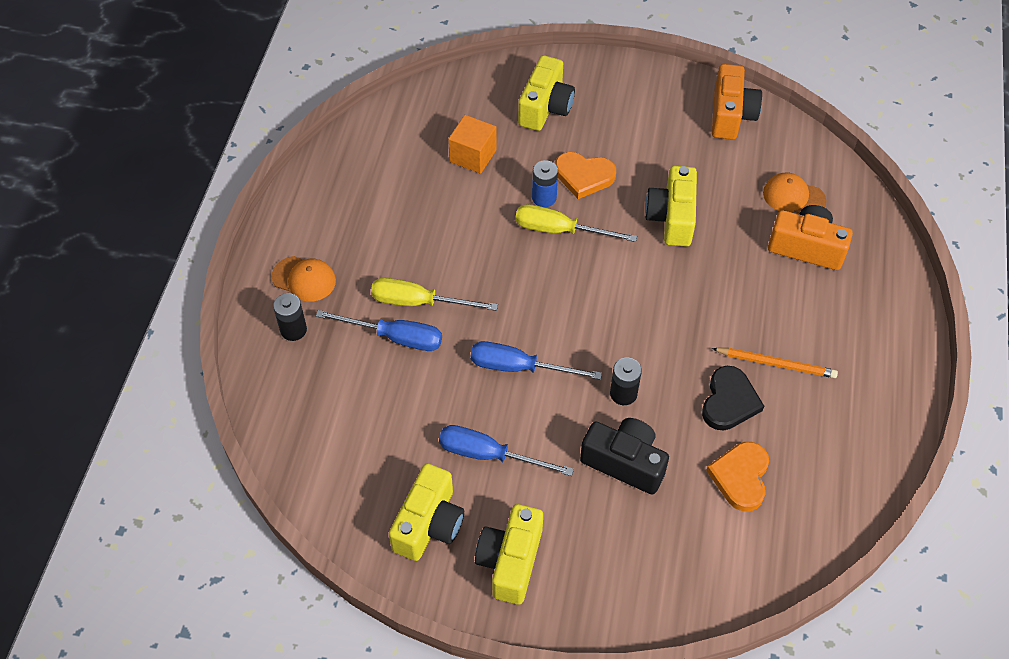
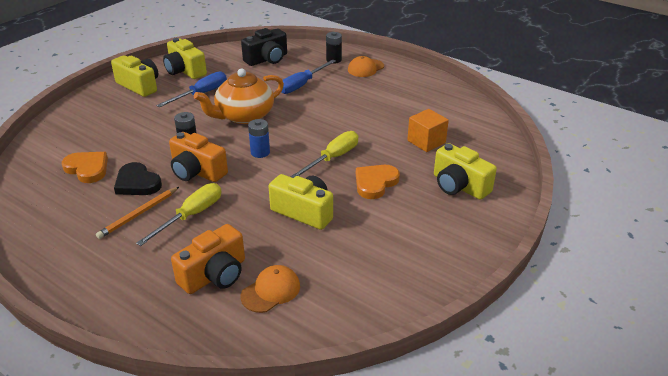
camera: 115 degrees right, 20 degrees down
yellow screwdriver [371,278,498,311] -> yellow screwdriver moved to [136,183,221,246]
blue screwdriver [471,341,602,380] -> orange teapot [194,68,284,124]
blue battery [532,160,558,207] -> blue battery moved to [248,119,270,158]
black camera [580,418,669,495] -> black camera moved to [241,28,287,66]
orange camera [712,64,762,140] -> orange camera moved to [169,132,228,182]

